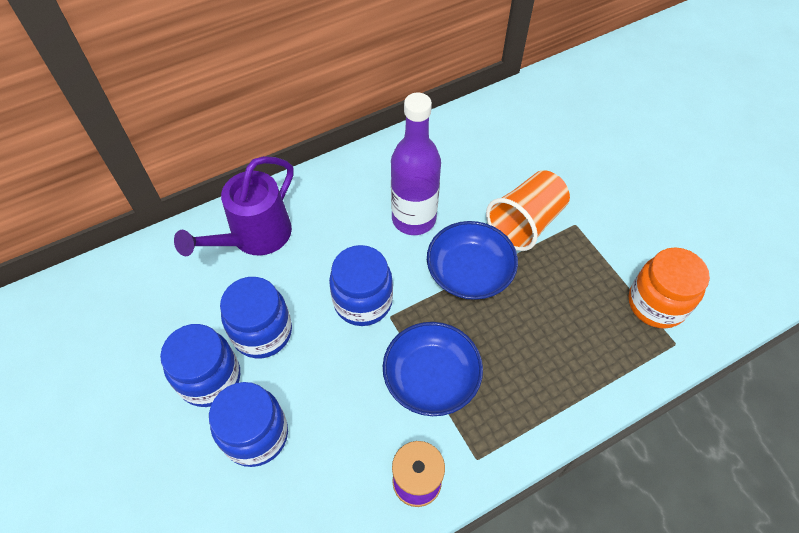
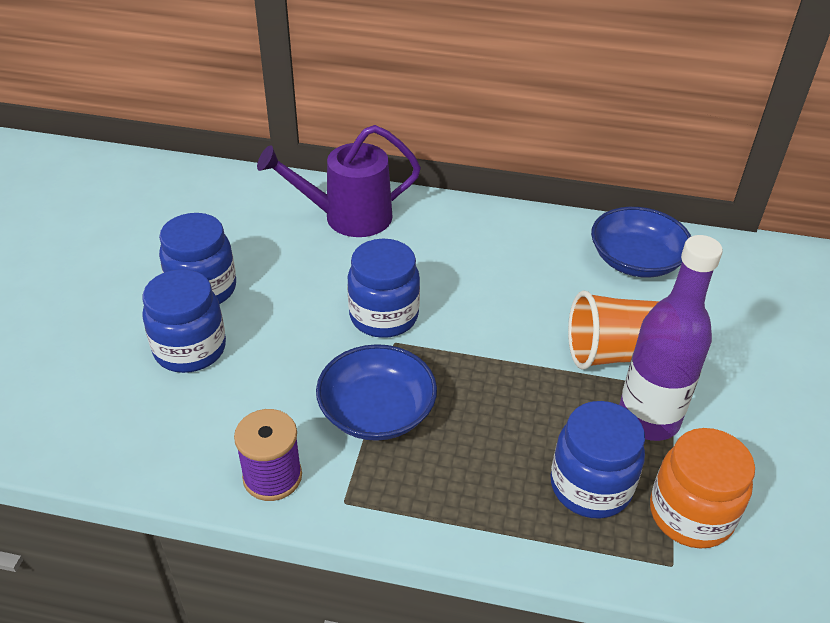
camera: 40 degrees right, 15 degrees down
blue jar [220,277,292,358] -> blue jar moved to [550,401,645,519]
purple bottle [391,92,441,235] -> purple bottle moved to [619,235,723,441]
blue bowl [427,221,518,300] -> blue bowl moved to [591,207,691,278]

